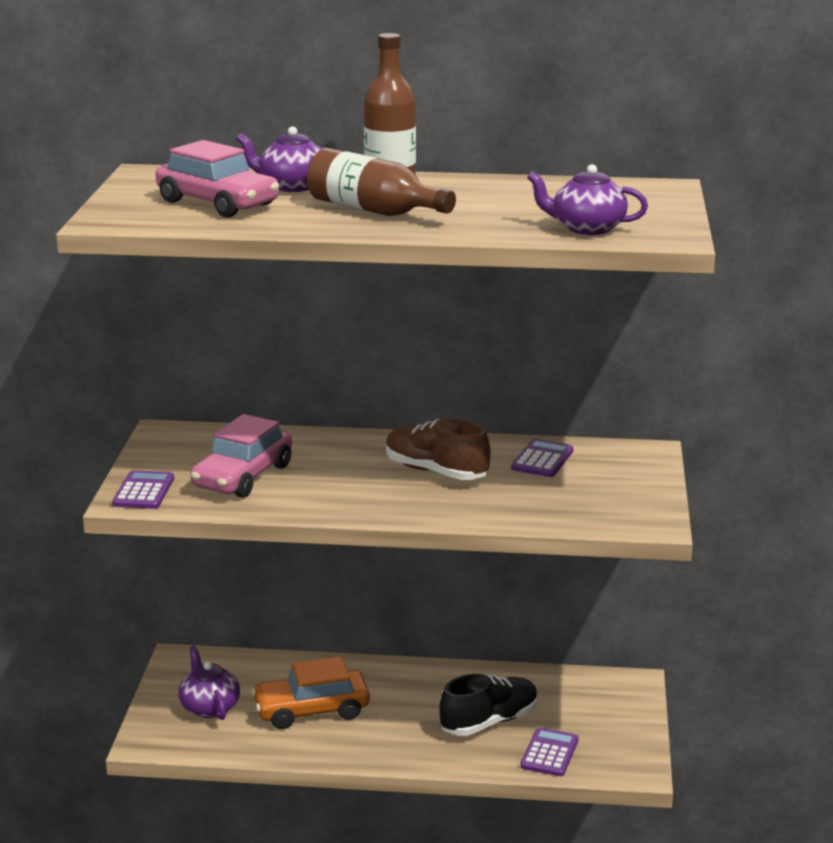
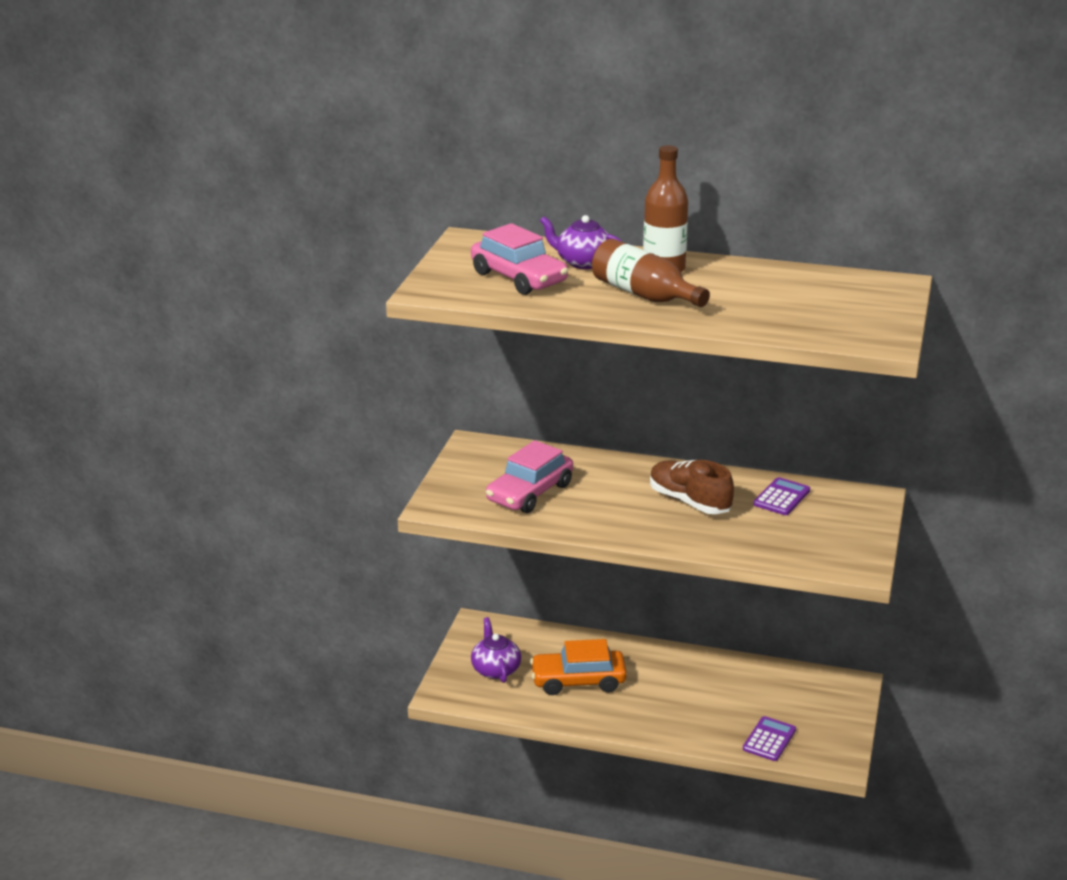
camera: 10 degrees right, 5 degrees up
purple calculator [112,470,174,509] -> none
black shoe [439,674,538,736] -> none
purple teapot [527,164,648,235] -> none

